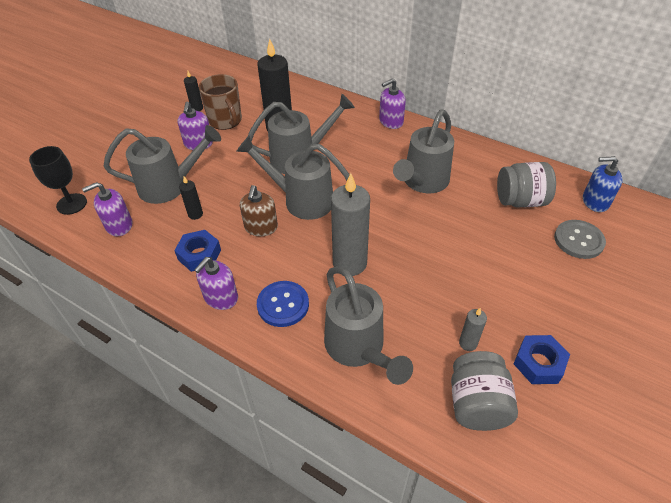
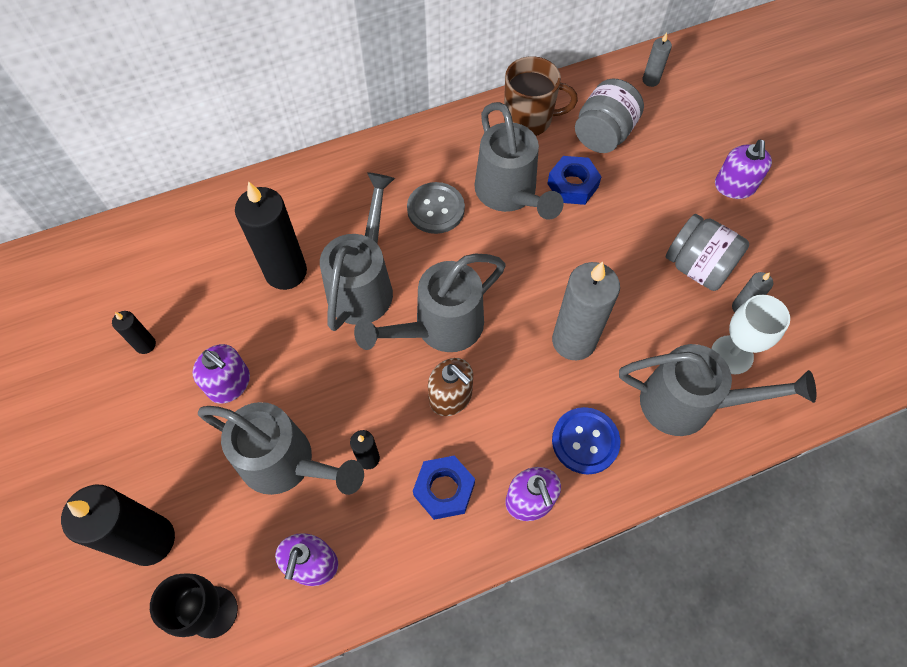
camera: 55 degrees left, 15 degrees up
grey watering can [103,125,221,204] -> grey watering can turned 90 degrees clockwise [198,402,364,495]
brown mug [199,74,242,130] -> brown mug moved to [504,56,578,136]
purple soap dispenser [379,78,406,129] -> purple soap dispenser moved to [715,140,772,199]
grey jar [451,351,518,431] -> grey jar moved to [666,214,749,291]
blue nut [514,335,570,384] -> blue nut moved to [547,156,601,205]
grey button [554,220,606,259] -> grey button moved to [407,182,465,234]
blue soap dispenser [583,156,623,212] -> grey candle [642,33,672,87]
none -> black candle [61,484,175,566]
none -> white goblet [711,295,790,374]

